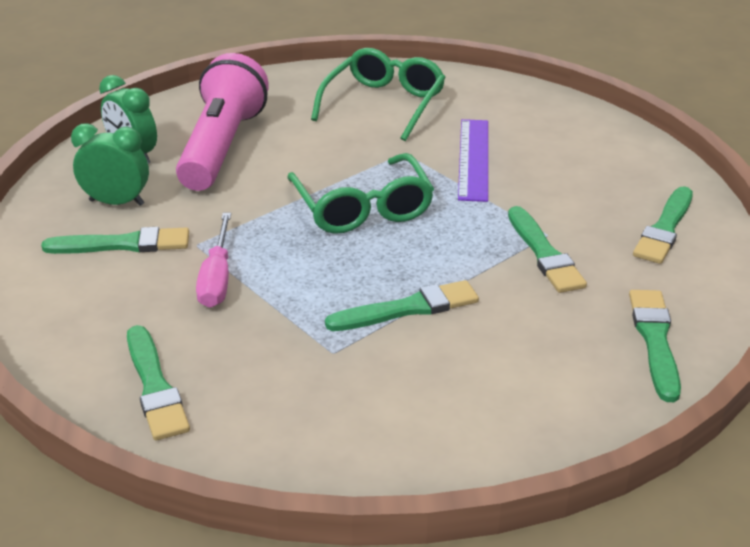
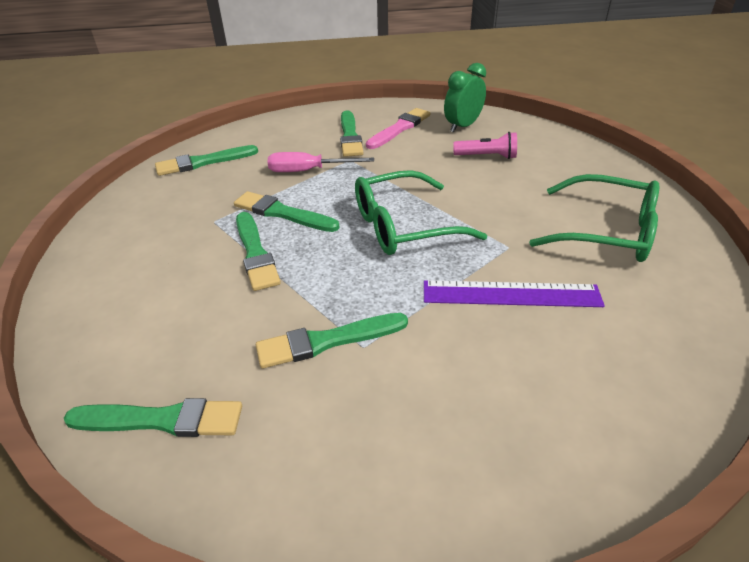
camera: 90 degrees right, 5 degrees up
green clock [71,123,149,206] -> pink brush [366,108,431,149]
pink flashlight [176,53,269,191] -> pink flashlight [453,132,517,159], size x0.45
green brush [633,186,693,264] -> green brush moved to [234,191,340,232]

